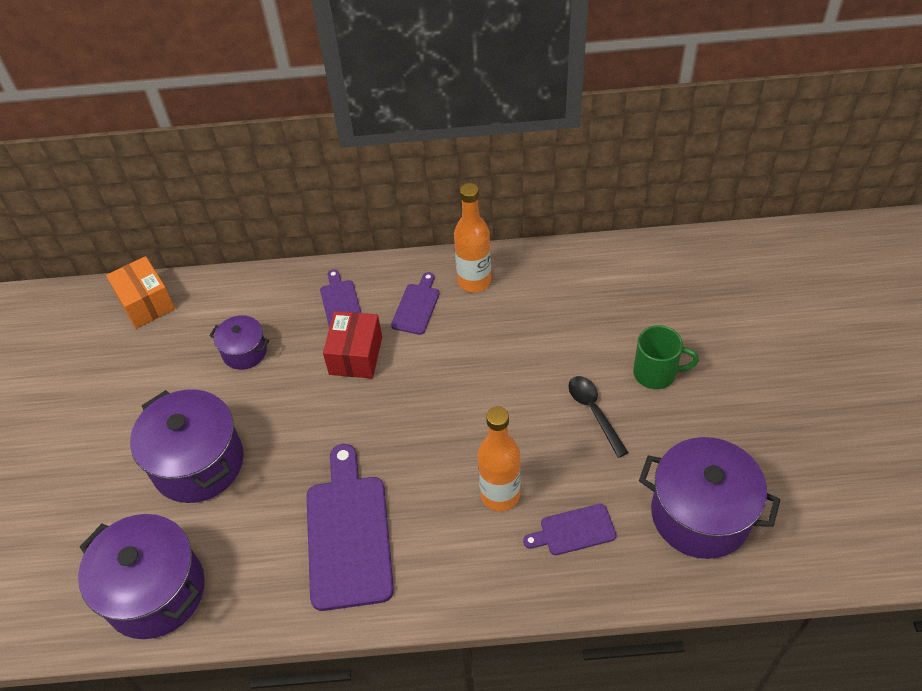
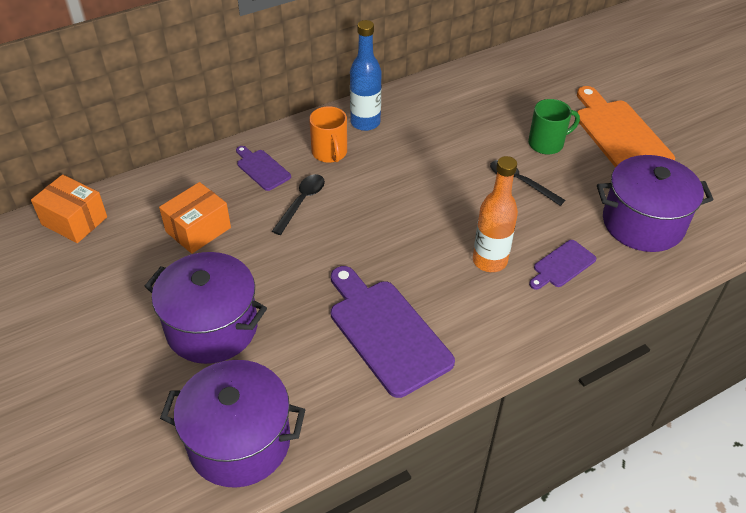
camera: 30 degrees left, 5 degrees down
purple pot [209,315,269,370] -> orange box [159,182,231,254]
red box [323,311,382,378] -> black spoon [272,174,325,235]
purple cutting board [391,272,440,335] -> orange mug [309,106,347,163]
orange bottle [454,183,491,292] -> blue bottle [350,20,381,131]
none -> orange cutting board [577,86,675,168]

